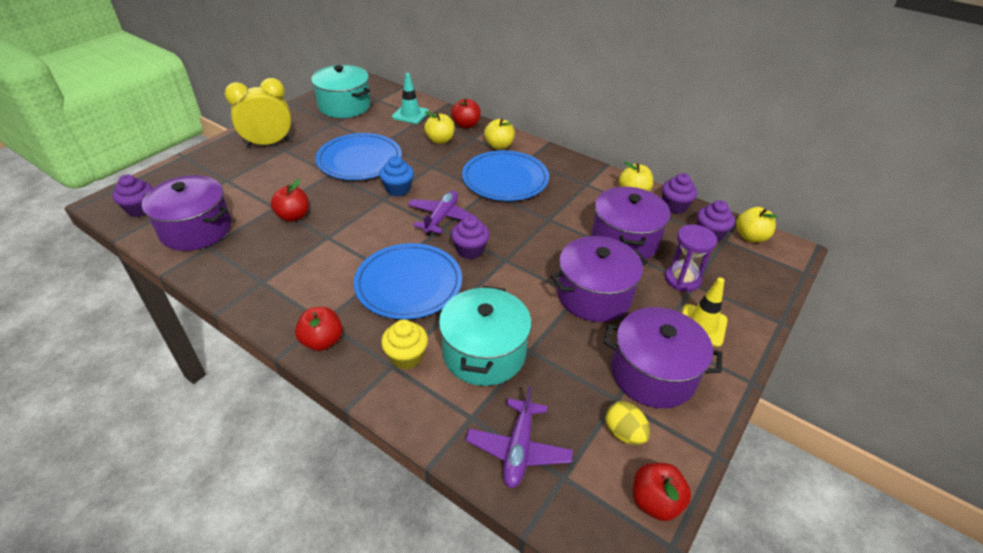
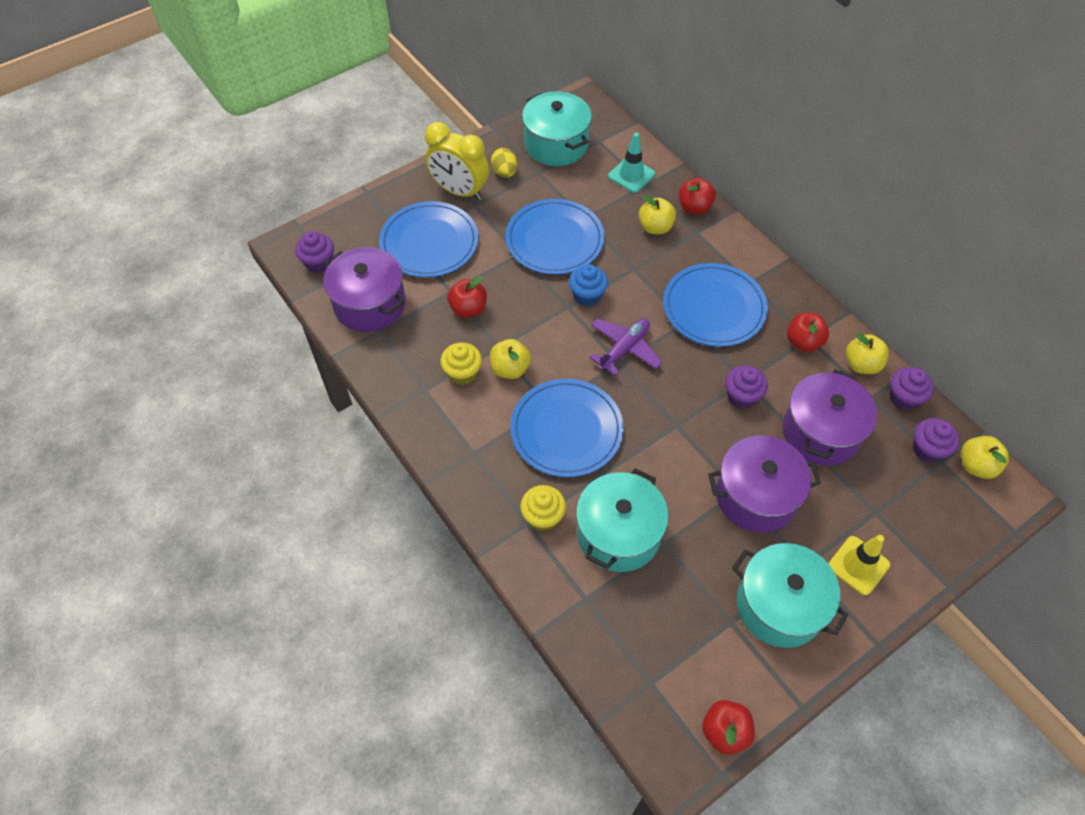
camera: 20 degrees right, 15 degrees up
yellow clock [225,78,292,148] -> yellow clock turned 150 degrees counterclockwise [425,122,489,200]
red apple [295,307,343,351] -> red apple moved to [787,313,829,352]
purple cupcake [451,215,490,259] -> purple cupcake moved to [725,365,768,409]
purple plane [466,386,573,488] -> none
yellow apple [484,118,515,150] -> yellow apple moved to [490,339,531,379]
purple pot [603,307,722,408] -> turquoise pot [732,543,848,648]
yellow egg [605,401,650,445] -> yellow egg moved to [491,148,517,178]
purple hourglass [665,225,717,292] -> none
none -> blue plate [379,201,478,278]
none -> yellow cupcake [440,342,482,385]

